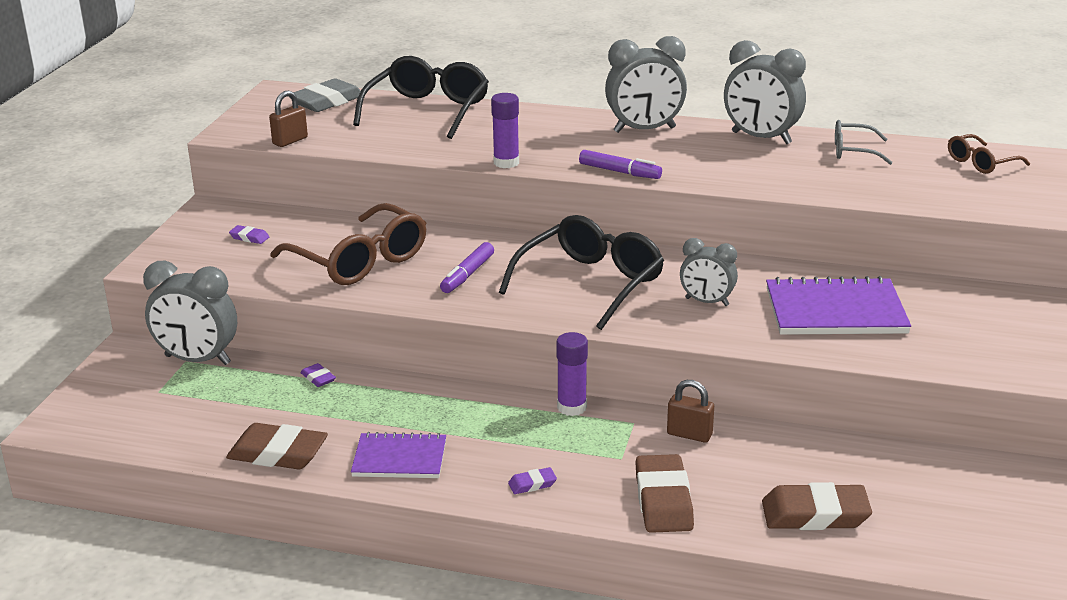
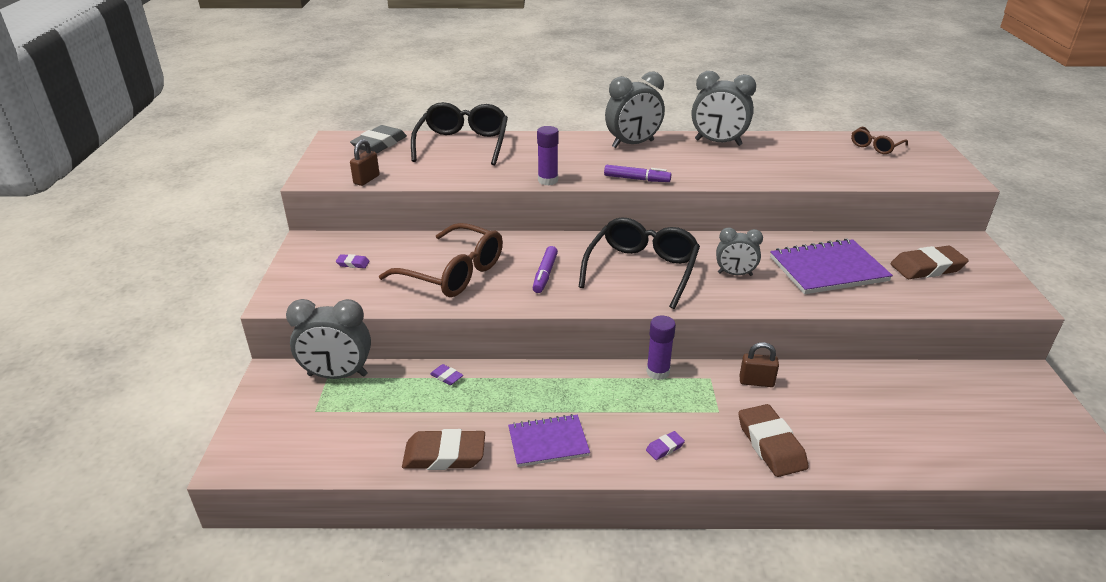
camera: 15 degrees left, 5 degrees up
brown eraser [762,482,872,530] -> brown eraser moved to [891,245,969,279]
grey glasses [835,120,893,165] -> none

